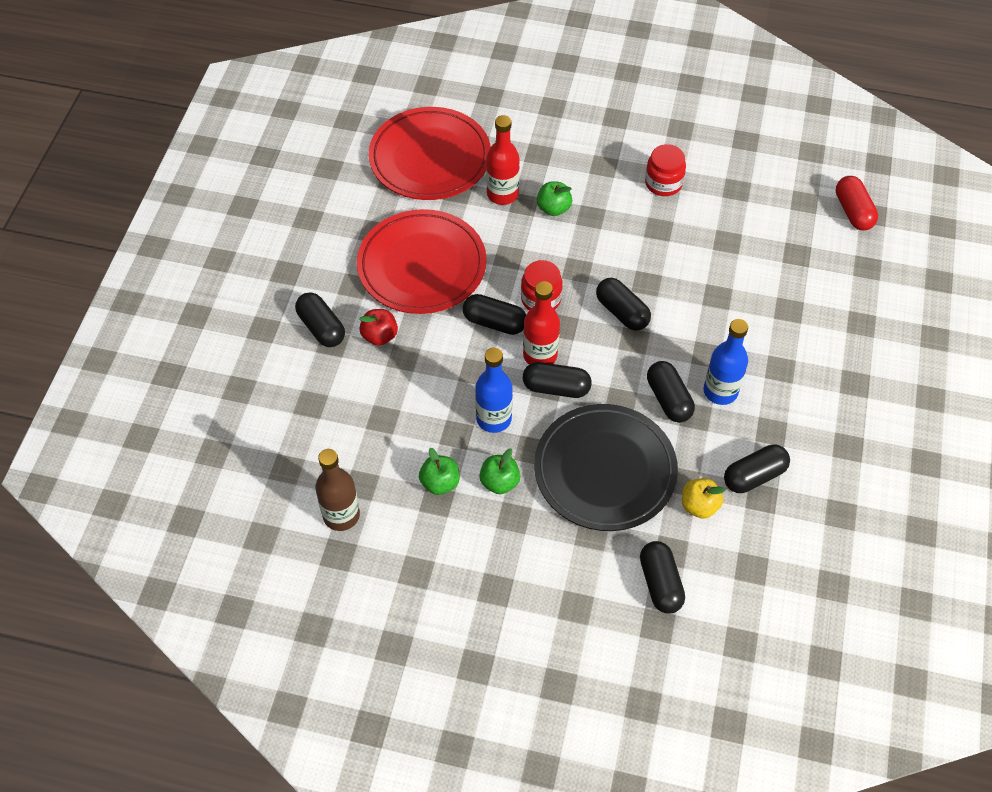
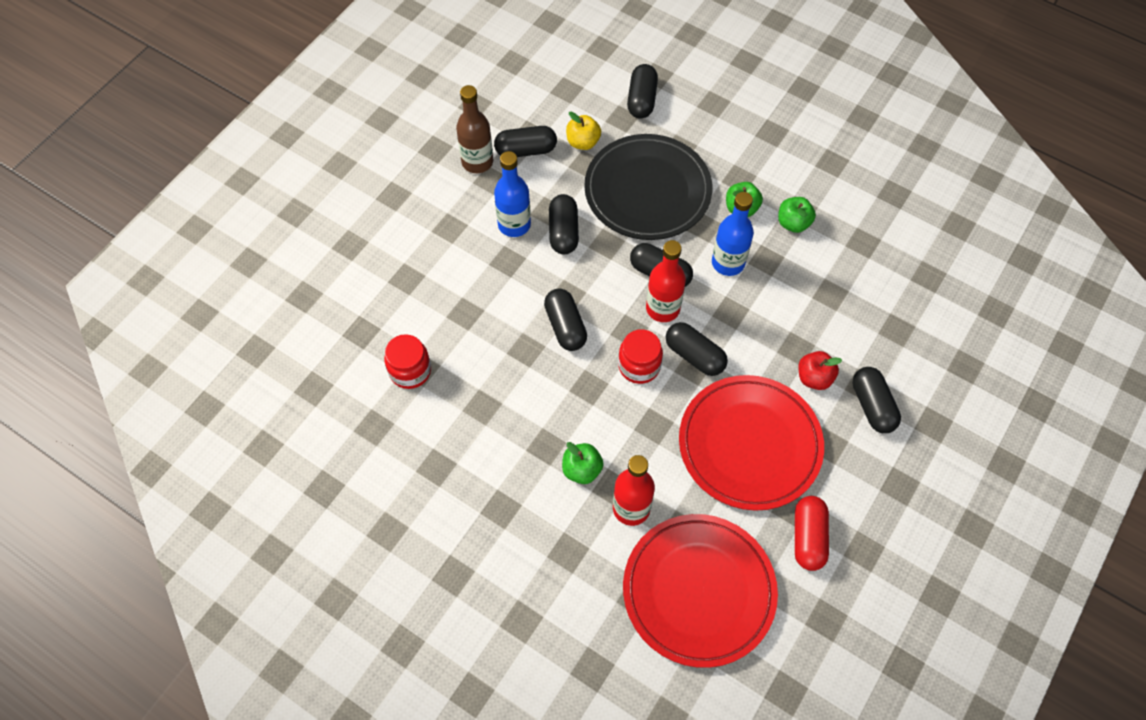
camera: 160 degrees left, 5 degrees up
brown bottle [315,449,360,531] -> brown bottle moved to [456,85,493,173]
red jar [645,144,686,196] -> red jar moved to [384,334,431,389]
red capsule [836,176,878,230] -> red capsule moved to [795,496,829,571]

